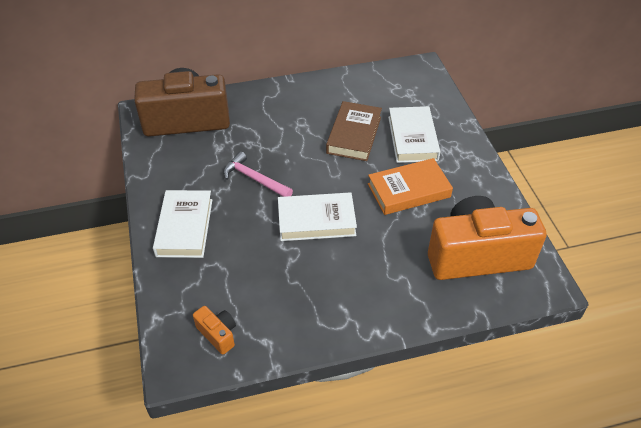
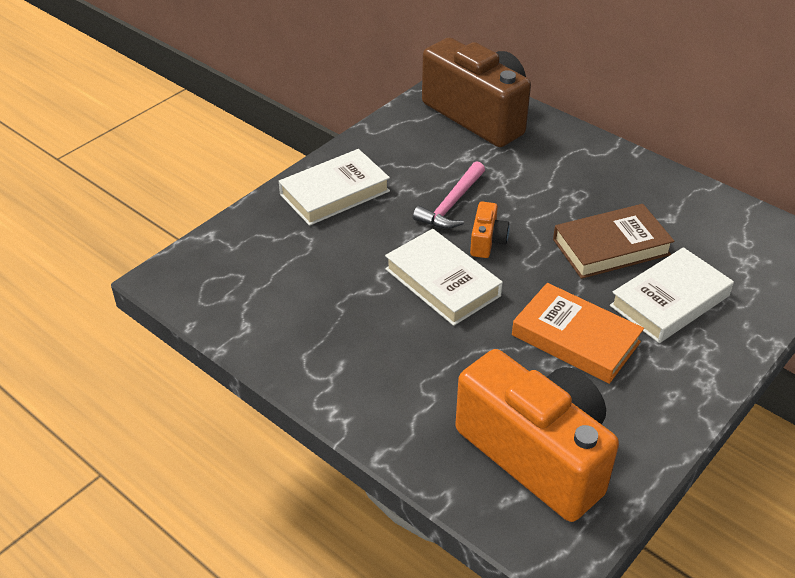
camera: 55 degrees right, 5 degrees down
orange camera [193,306,236,355] -> orange camera moved to [470,202,510,258]
pink hammer [223,152,293,197] -> pink hammer turned 150 degrees counterclockwise [413,161,485,229]

